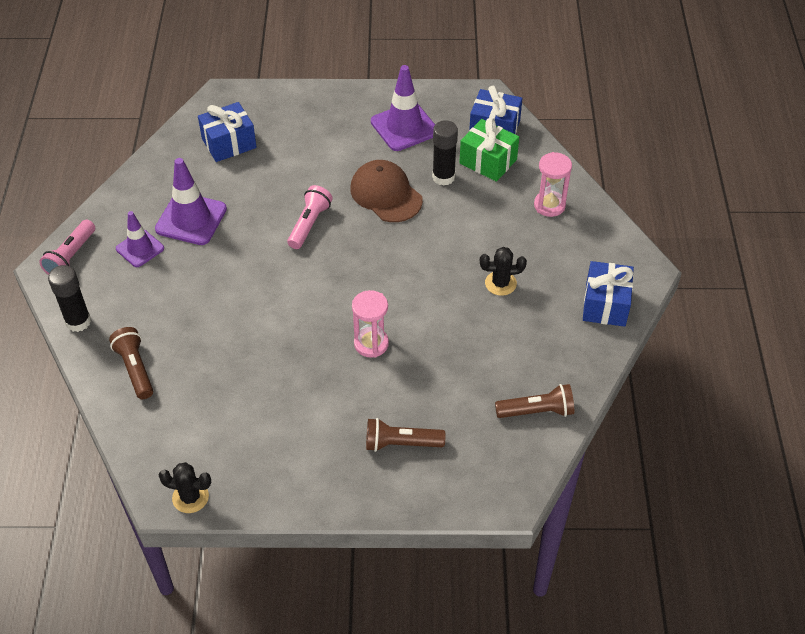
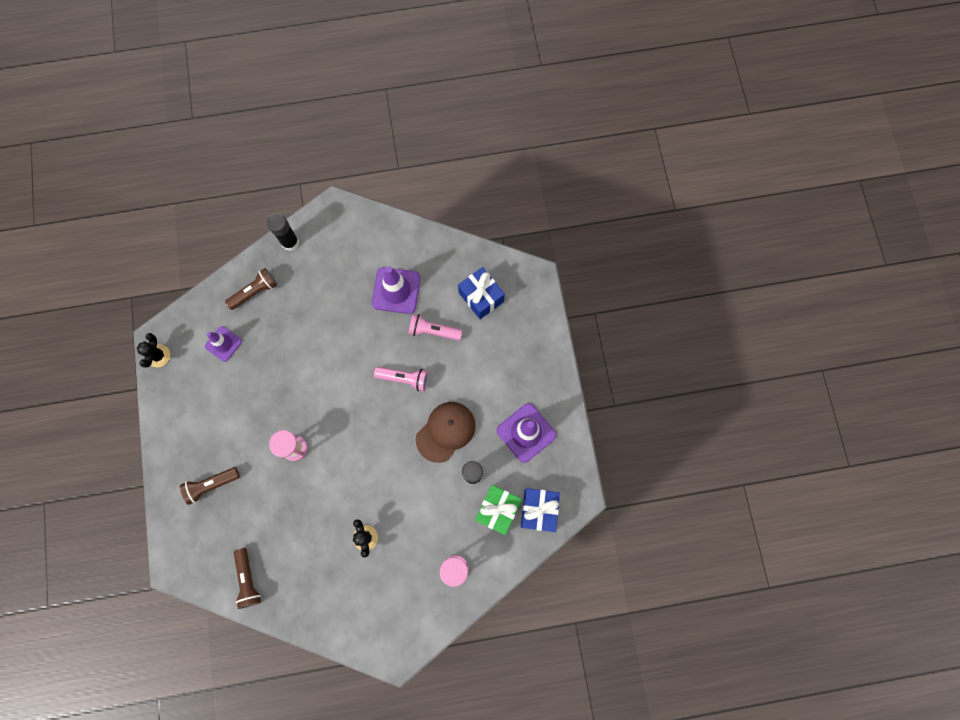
camera: 80 degrees right, 25 degrees up
pink flashlight [39,220,95,275] -> pink flashlight moved to [408,314,462,341]
purple traffic cone [116,211,164,267] -> purple traffic cone moved to [205,326,242,362]
brown flashlight [366,418,446,452] -> brown flashlight turned 105 degrees counterclockwise [180,467,240,505]
blue gift [583,261,634,327] -> none

